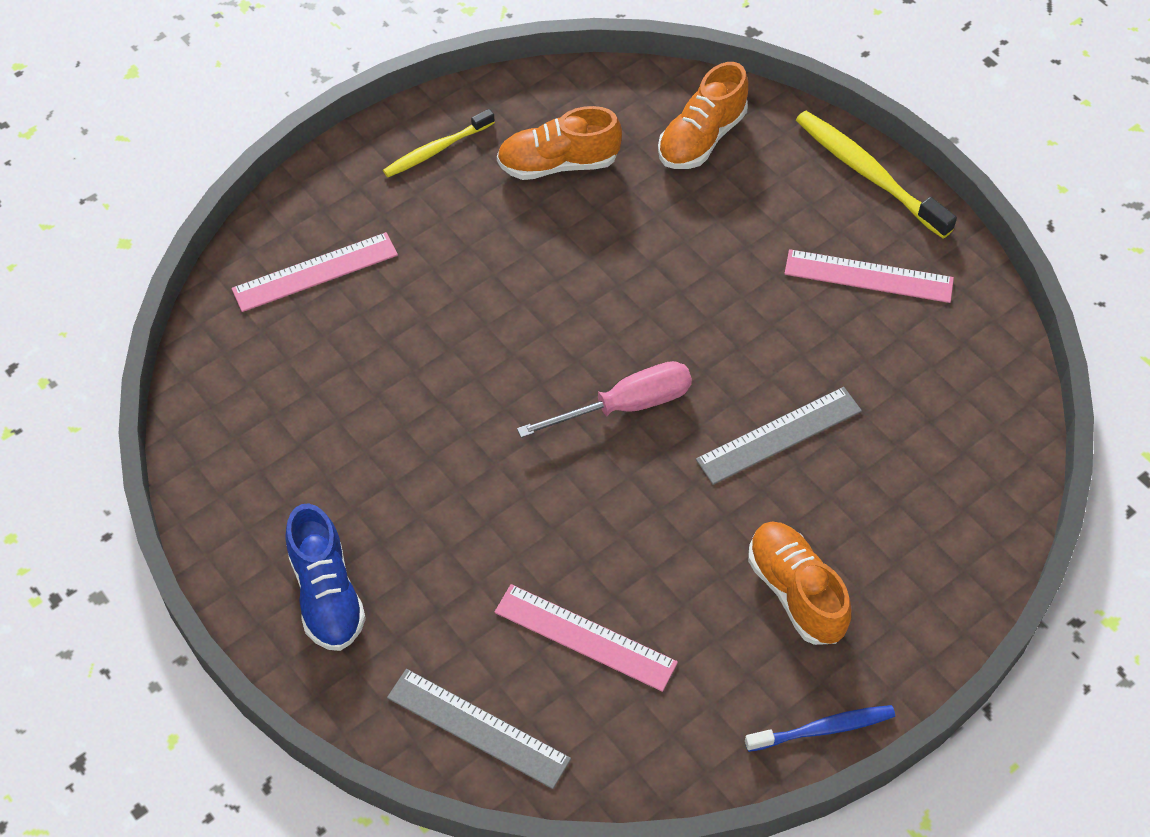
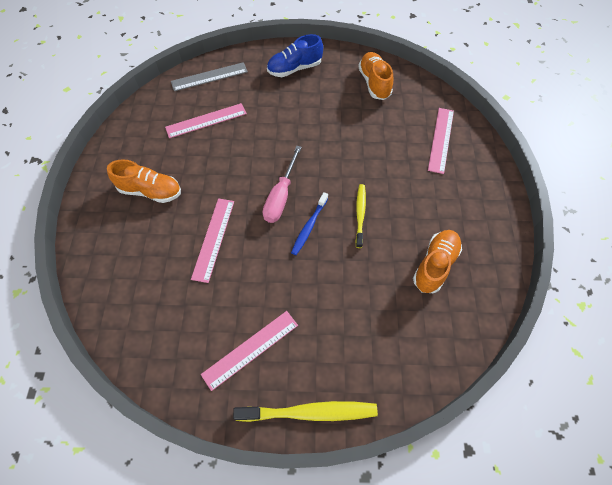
camera: 130 degrees right, 5 degrees up
blue shoe [285,503,366,651] -> blue shoe turned 45 degrees counterclockwise [267,34,323,77]
yellow toothbrush [383,109,495,177] -> yellow toothbrush moved to [356,184,366,248]
orange shoe [658,62,748,169] -> orange shoe moved to [358,52,393,100]
grey ruler [696,387,862,485] -> pink ruler [191,198,234,283]
blue toothbrush [745,705,895,752] -> blue toothbrush moved to [291,192,328,255]

